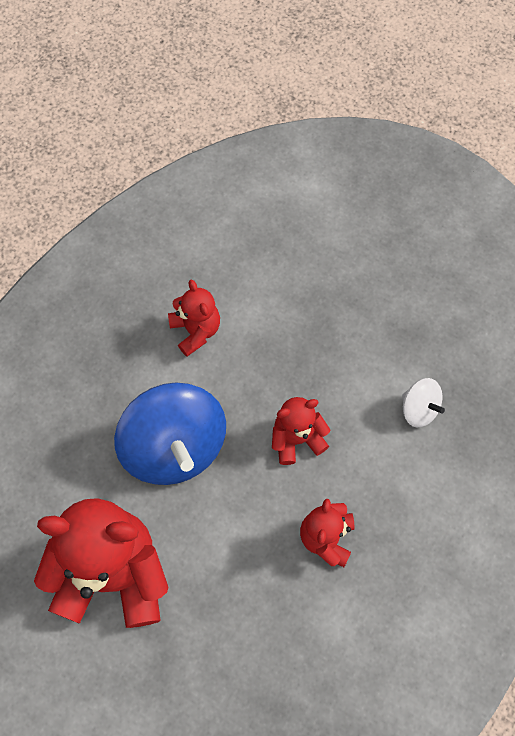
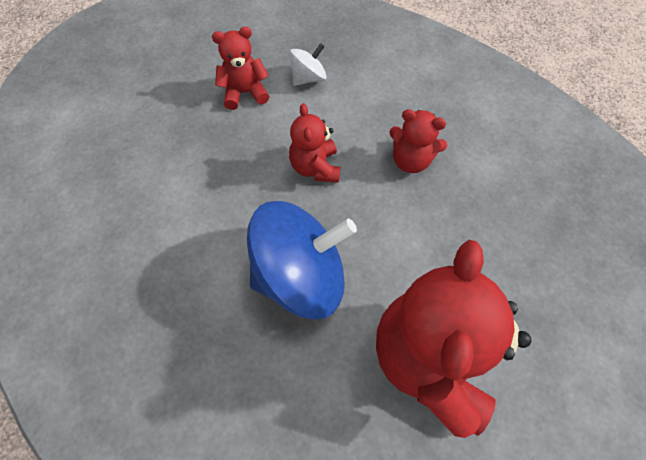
camera: 80 degrees left, 5 degrees down
red teddy bear [168,279,220,357] -> red teddy bear moved to [212,27,269,110]

